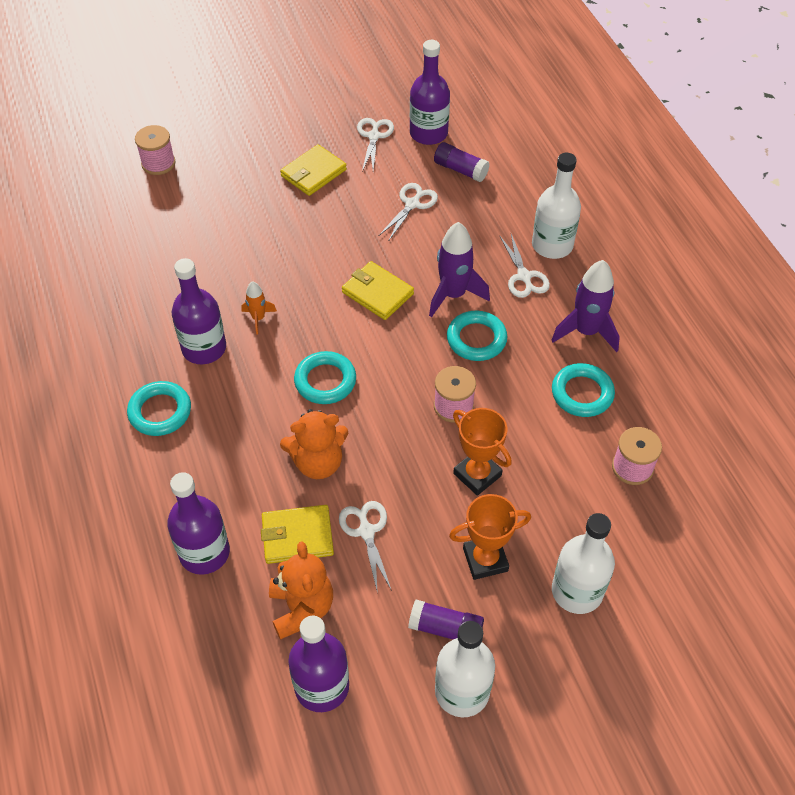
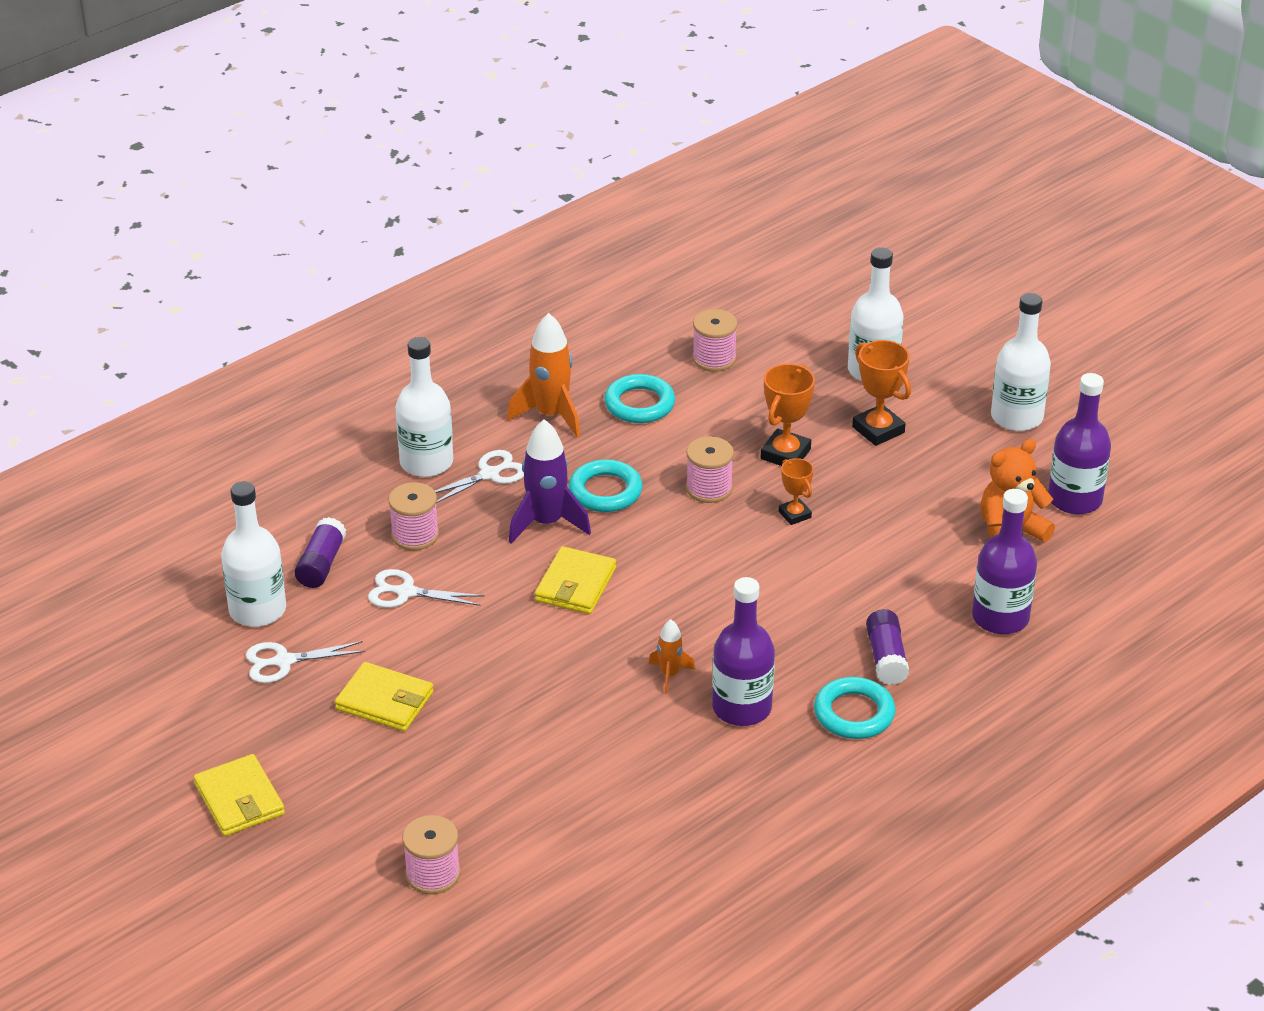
camera: 110 degrees left, 15 degrees down
yellow wallet [261,505,334,564] -> yellow wallet moved to [194,754,285,836]
orange teddy bear [280,409,348,479] -> none
turquoise ring [294,351,356,404] -> none
white scissors [339,501,392,594] -> none
purple glue stick [408,600,484,639] -> purple glue stick moved to [866,609,909,685]
purple bottle [410,40,450,145] -> white bottle [221,481,286,627]
purple rocket [551,260,620,352] -> orange rocket [507,313,580,438]
none -> pink spool [388,482,439,550]
none -> orange trophy [779,458,813,525]

